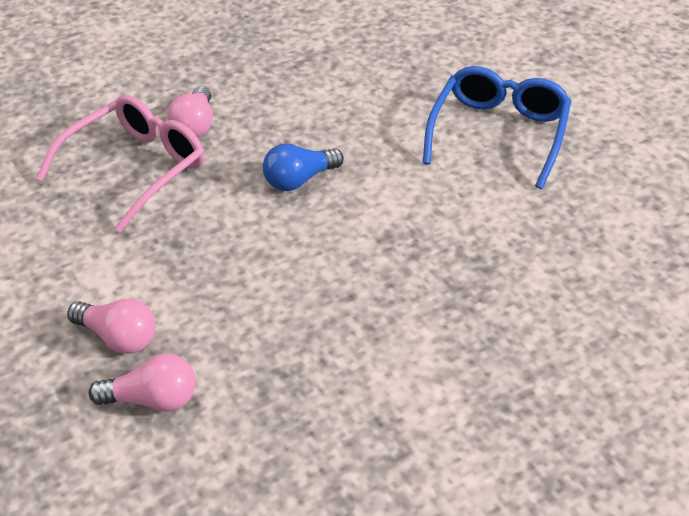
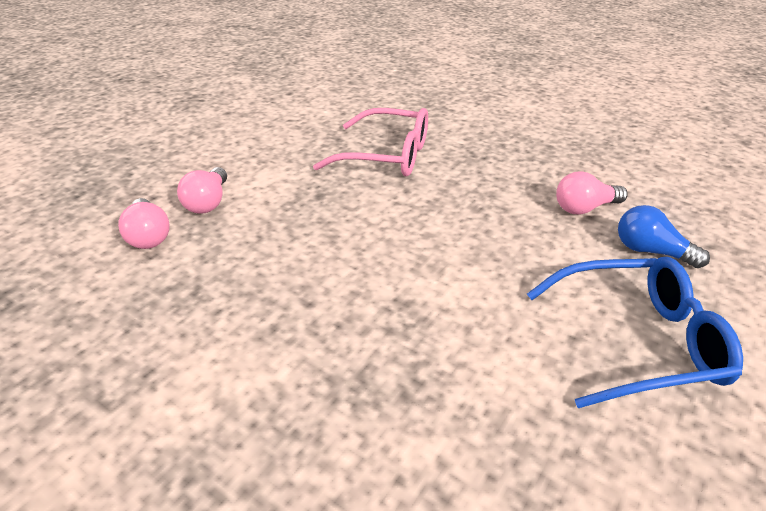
camera: 65 degrees right, 5 degrees down
pink light bulb [167,86,213,138] -> pink light bulb moved to [556,172,628,215]
blue light bulb [263,143,344,191] -> blue light bulb moved to [618,205,710,268]

